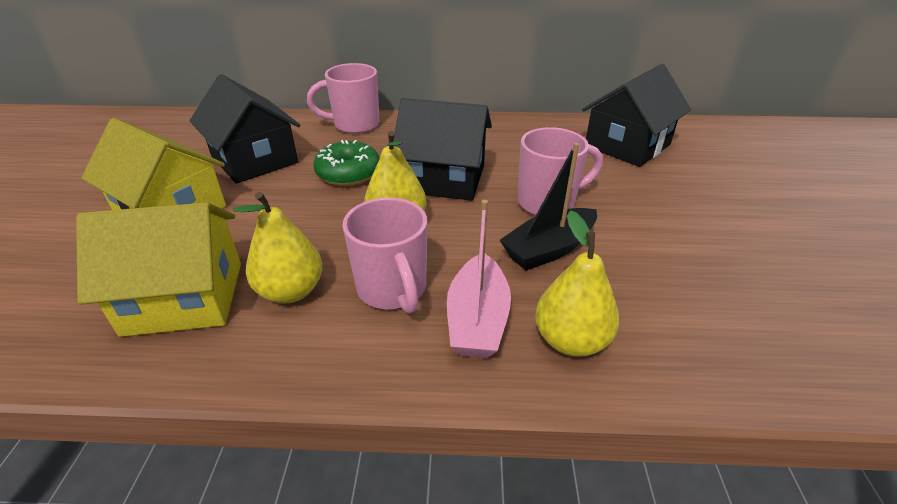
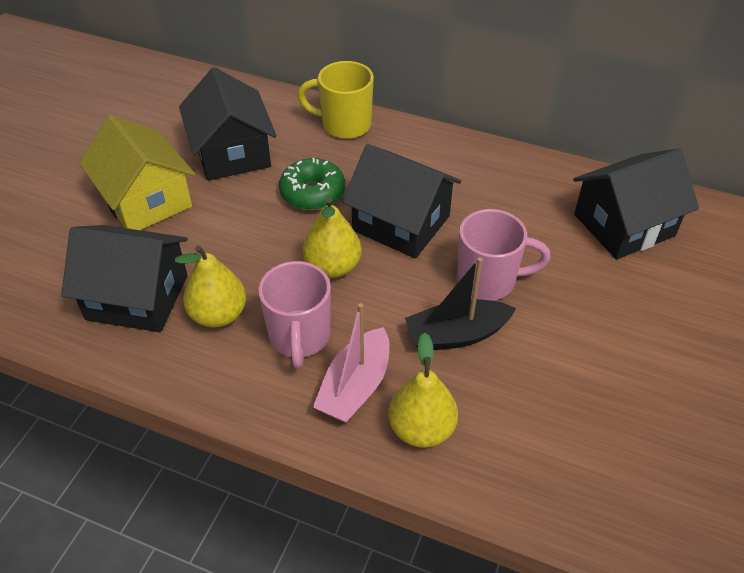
camera: 20 degrees right, 10 degrees up
yellow house [76,202,241,337] -> black house [61,225,188,332]
pink mug [307,63,380,134] -> yellow mug [297,61,374,139]

